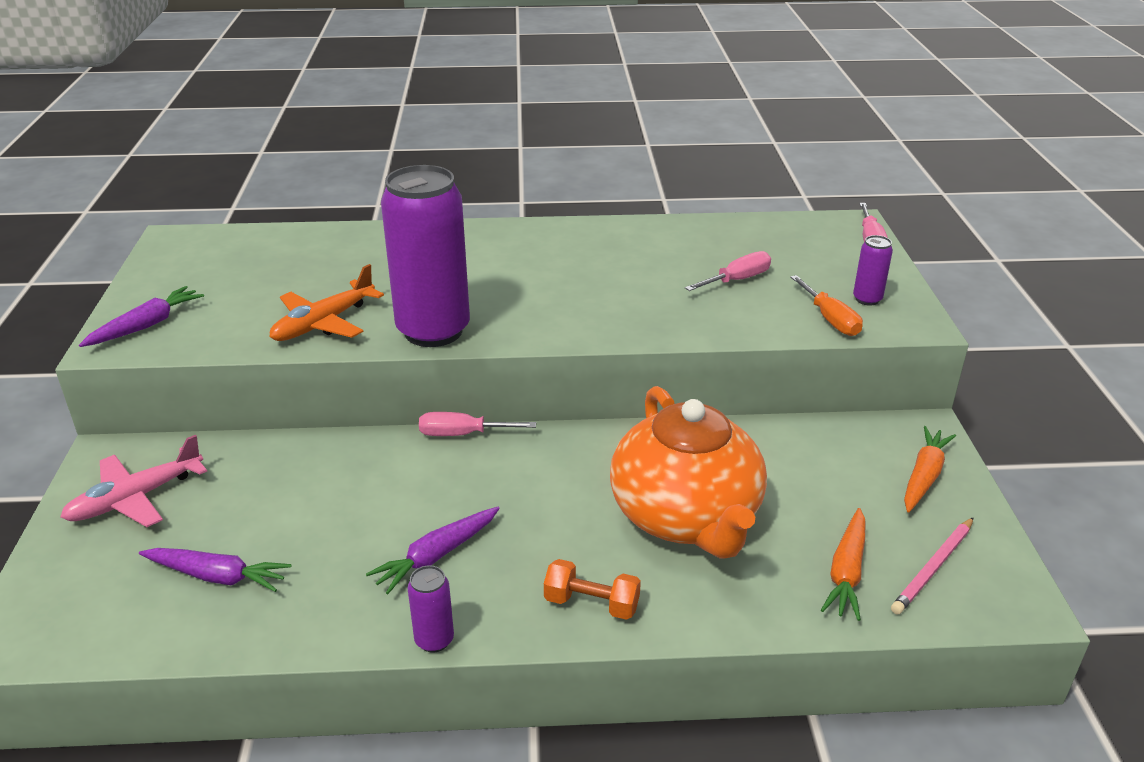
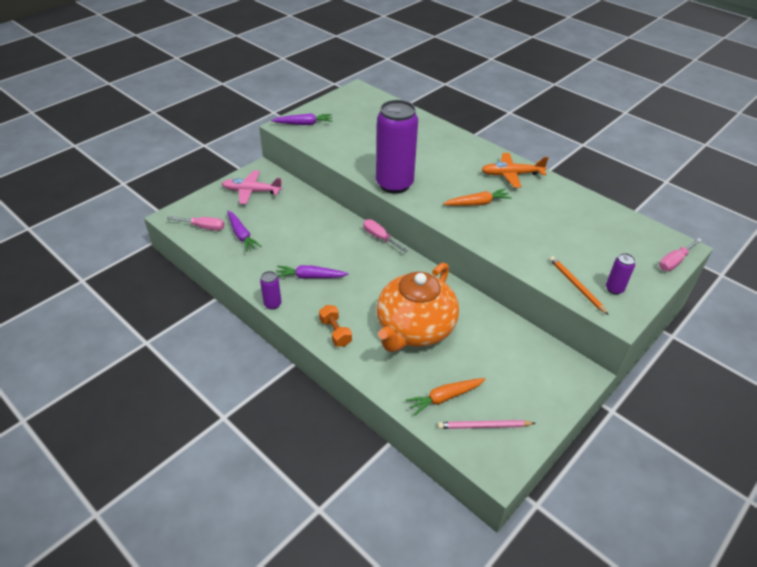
camera: 45 degrees right, 10 degrees up
orange plane [269,264,384,341] -> orange plane moved to [481,153,549,188]
pink screwdriver [685,251,771,291] -> pink screwdriver moved to [167,216,224,231]
orange screwdriver [790,275,863,336] -> orange pencil [550,256,608,315]
orange carrot [904,426,956,513] -> orange carrot moved to [443,189,512,206]

